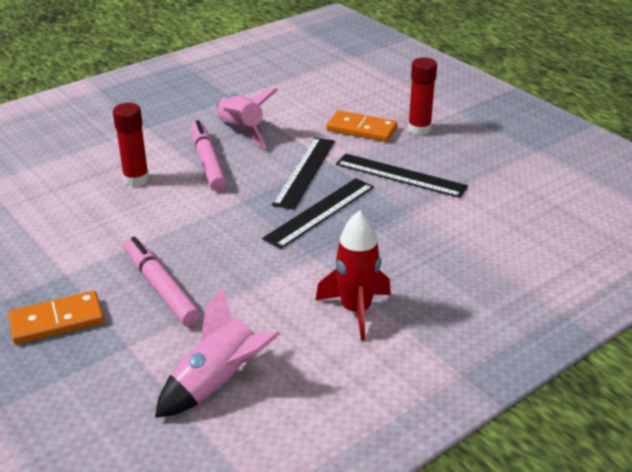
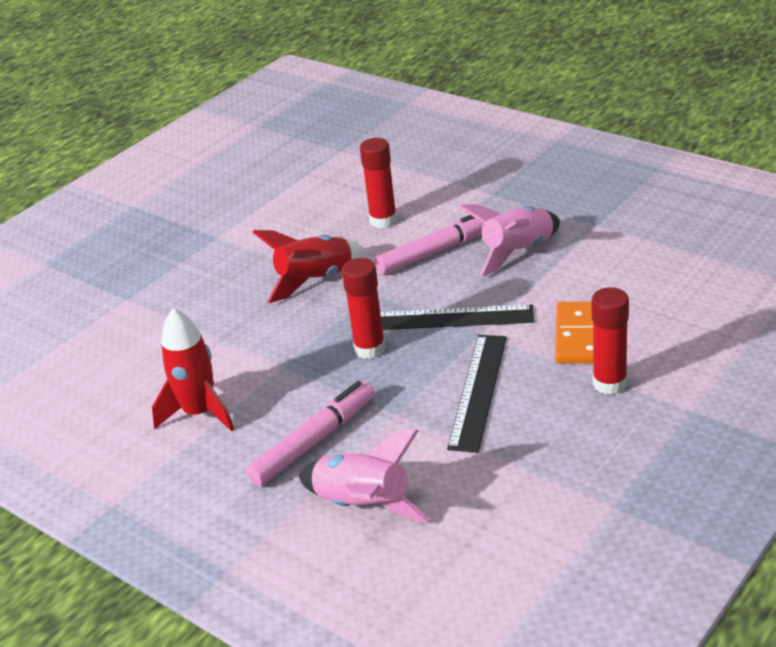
camera: 80 degrees right, 0 degrees up
orange domino [8,291,104,344] -> none
pink marker [124,237,201,326] -> pink marker moved to [246,381,375,486]
pink rocket [155,286,280,418] -> pink rocket moved to [298,429,431,523]
black ruler [262,178,374,249] -> red glue stick [342,258,386,359]
none -> red rocket [253,230,367,303]

